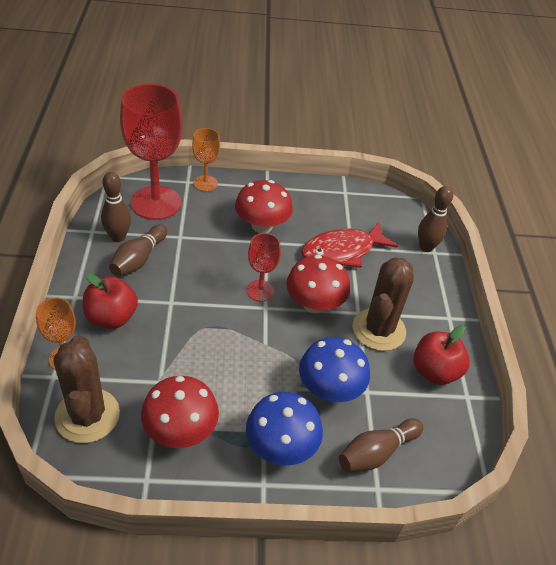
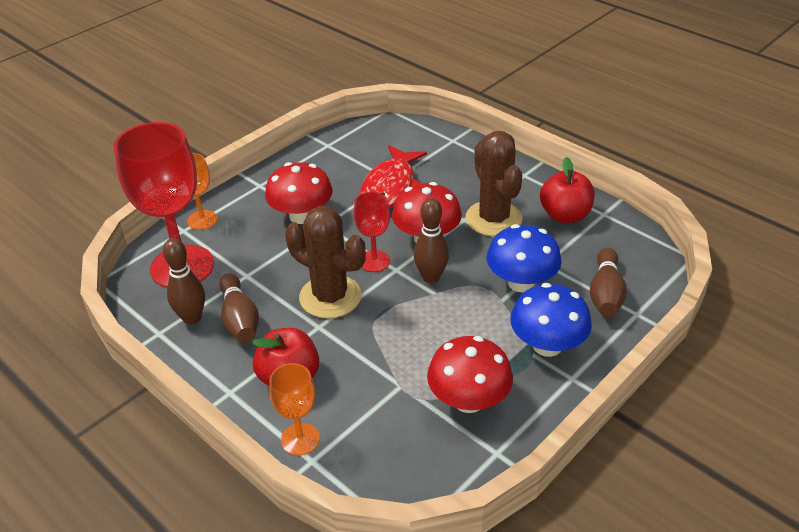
camera: 40 degrees left, 5 degrees down
brown cactus [53,335,120,443] -> brown cactus moved to [285,206,366,319]
brown bowling pin [418,186,453,252] -> brown bowling pin moved to [414,198,449,283]

